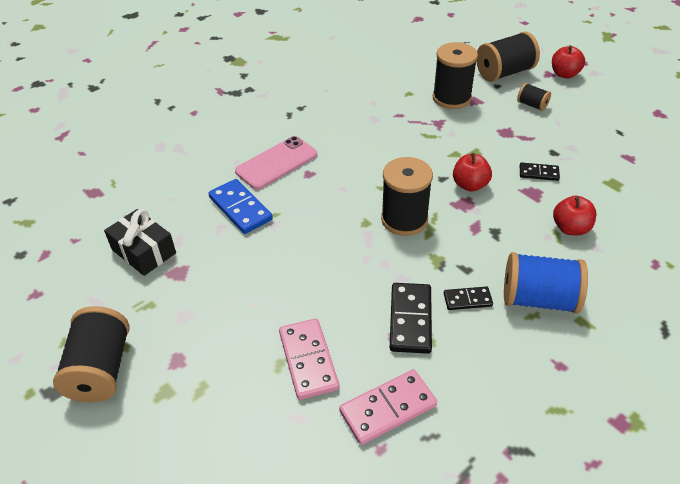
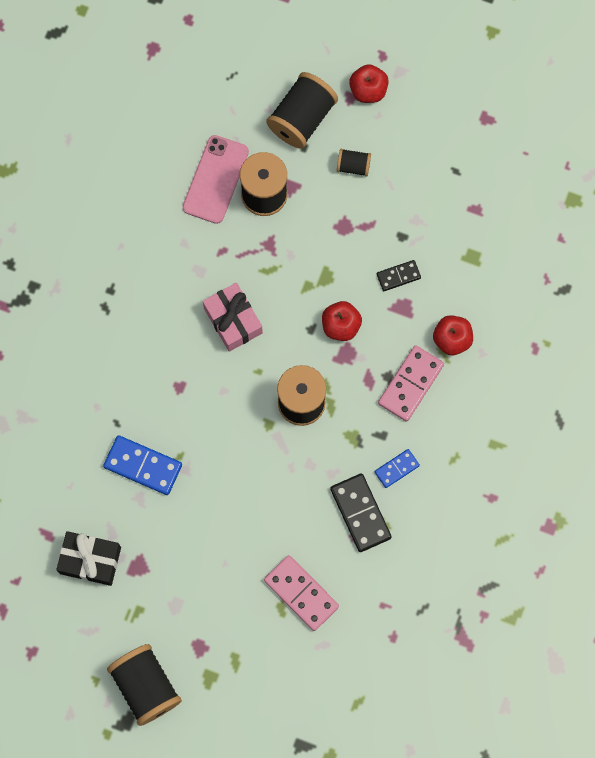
camera: 30 degrees left, 30 degrees up
pink phone [235,136,317,190] -> pink phone moved to [183,135,249,224]
pink domino [339,369,437,445] -> pink domino moved to [378,345,444,422]
black domino [444,286,493,310] -> blue domino [375,449,420,488]
blue spool [504,252,588,314] -> none
none -> pink gift [203,283,263,352]

